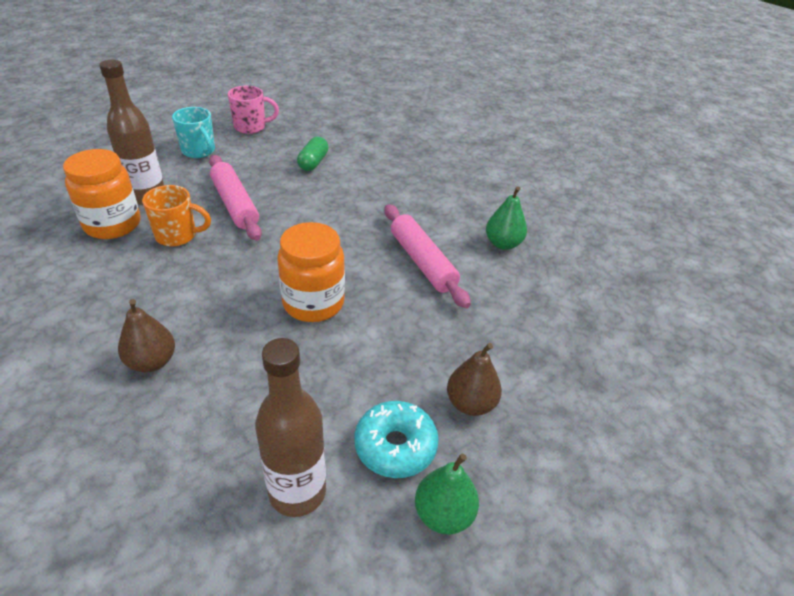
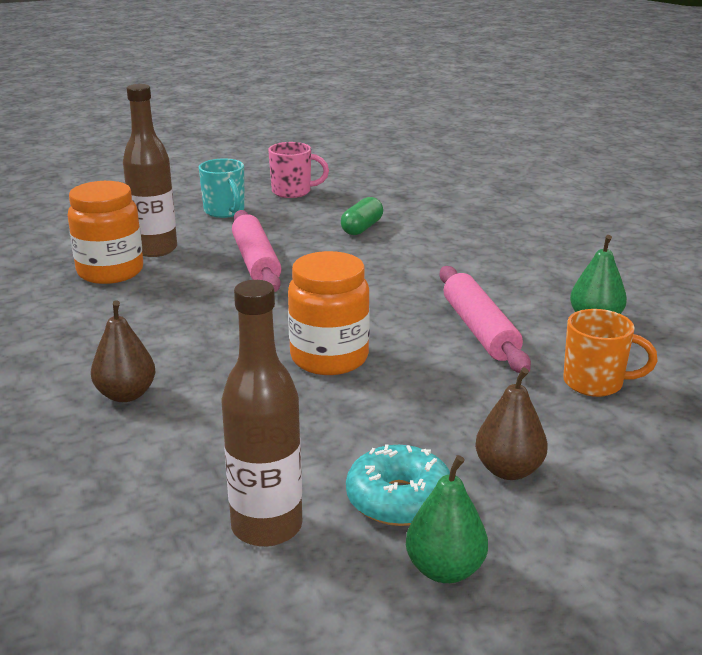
camera: 15 degrees right, 15 degrees down
orange mug [142,185,211,247] -> orange mug moved to [563,309,658,397]

